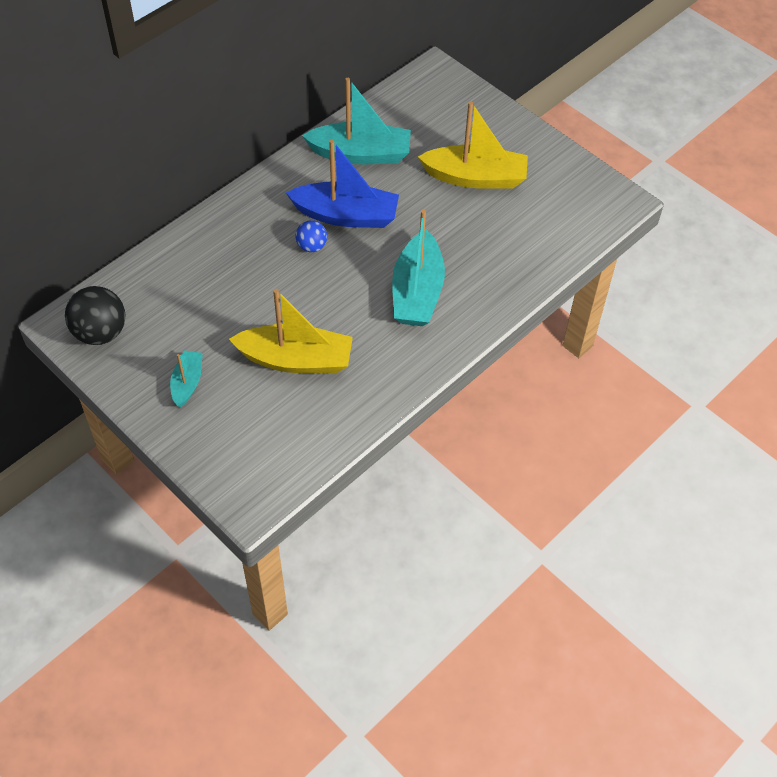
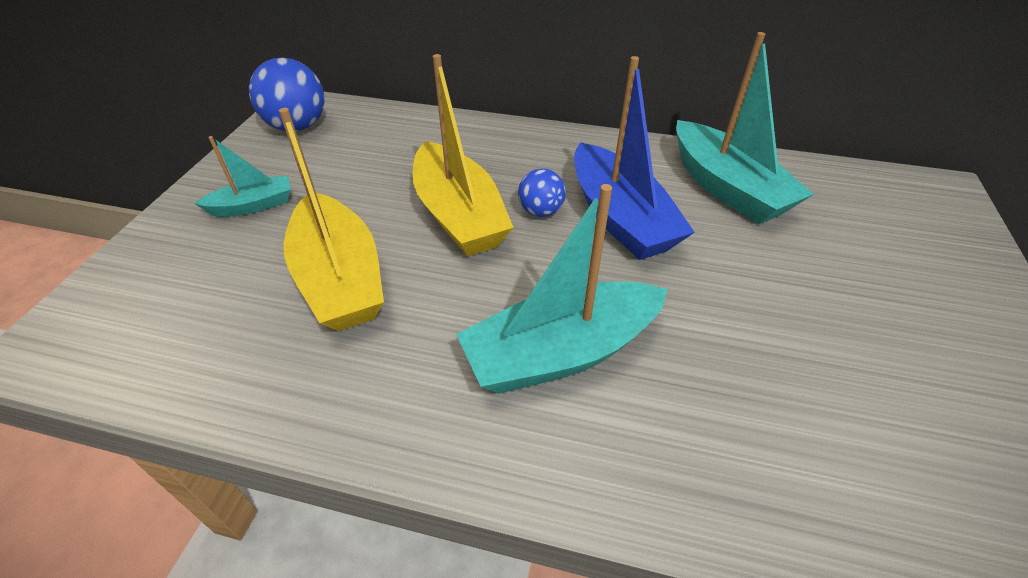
camera: 60 degrees right, 10 degrees down
black ball [65,286,126,345] -> blue ball [249,57,325,131]
yellow boat [418,101,528,189] -> yellow boat moved to [413,54,514,257]

